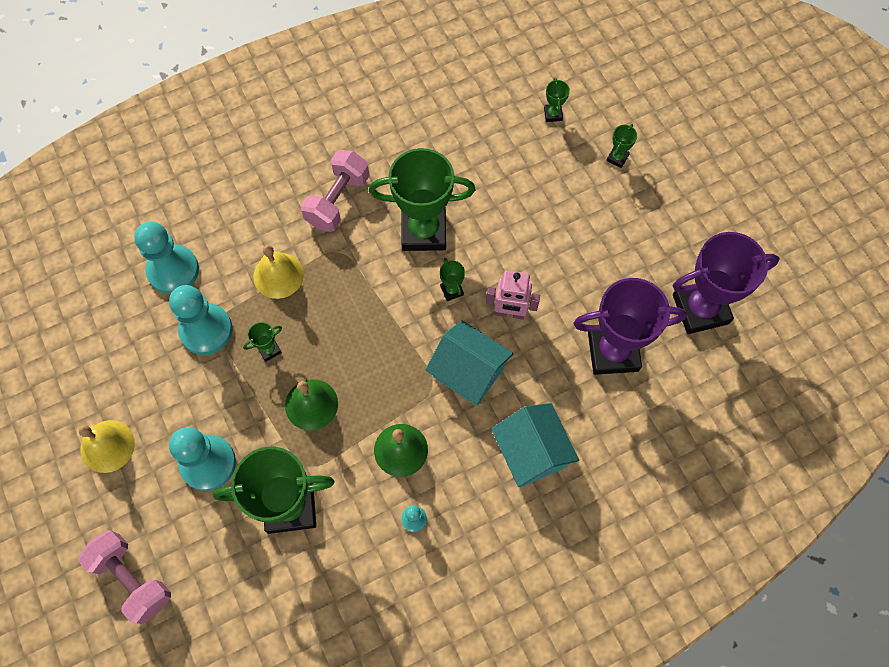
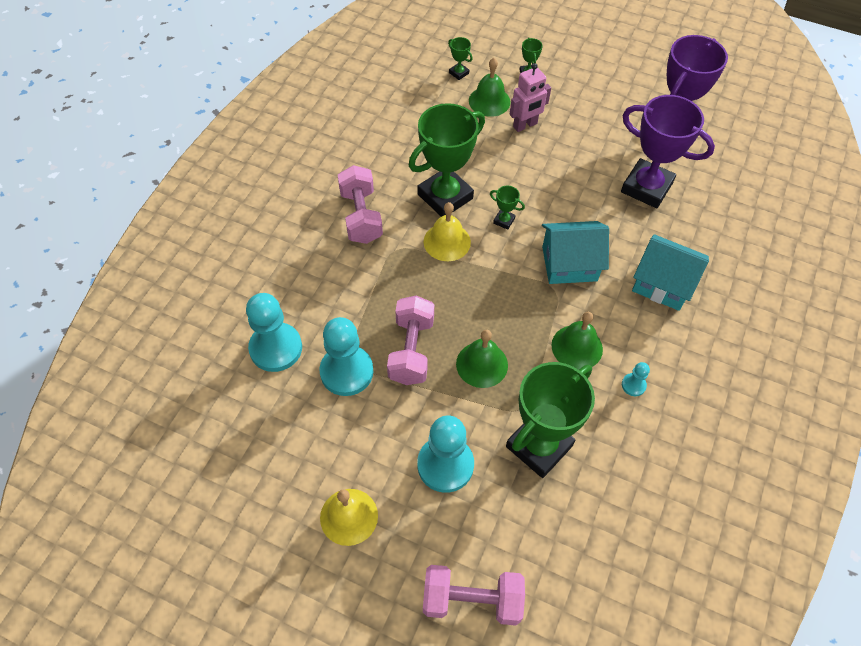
camera: 40 degrees left, 10 degrees down
green trophy [243,322,282,362] -> pink dumbbell [387,296,434,385]
yellow bell [253,245,304,299] -> yellow bell moved to [423,202,471,261]
pink robot [486,270,540,319] -> pink robot moved to [510,63,551,132]
purple trophy [574,278,687,375] -> purple trophy turned 75 degrees clockwise [621,95,715,208]
none -> green bell [469,58,511,117]

